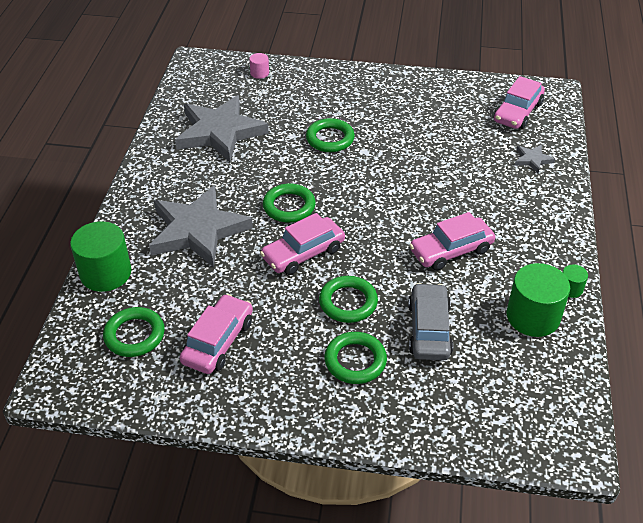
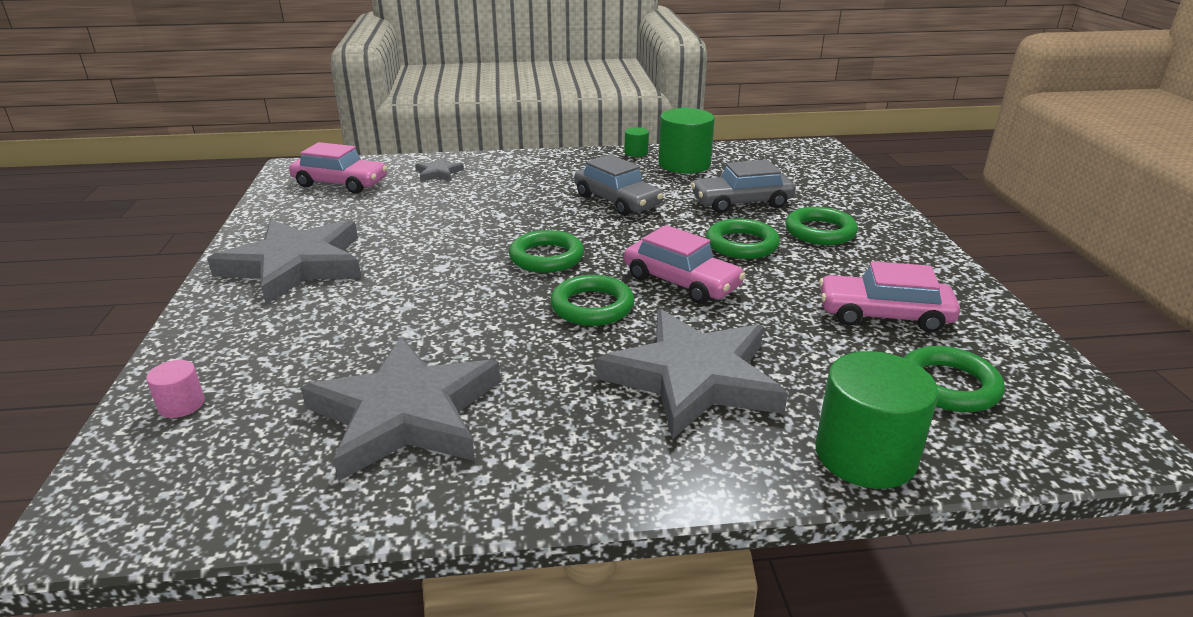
camera: 105 degrees left, 15 degrees down
green ring [306,118,355,152] -> green ring moved to [509,230,584,273]
pink car [409,212,495,271] -> grey car [574,155,664,216]
none -> grey star [207,220,362,305]

